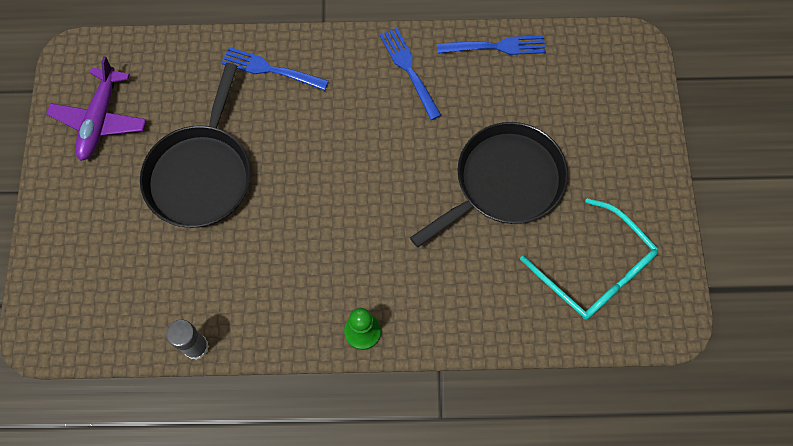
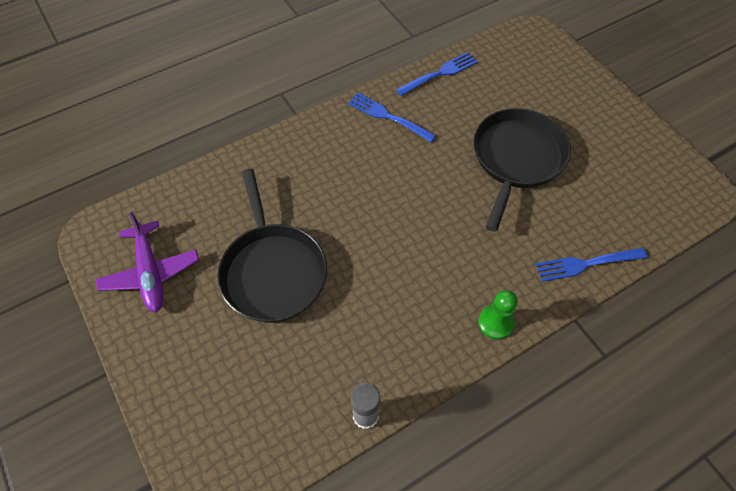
camera: 30 degrees left, 10 degrees down
blue fork [222,47,329,91] -> blue fork moved to [536,248,647,282]
turquoise glasses [520,198,658,320] -> none

